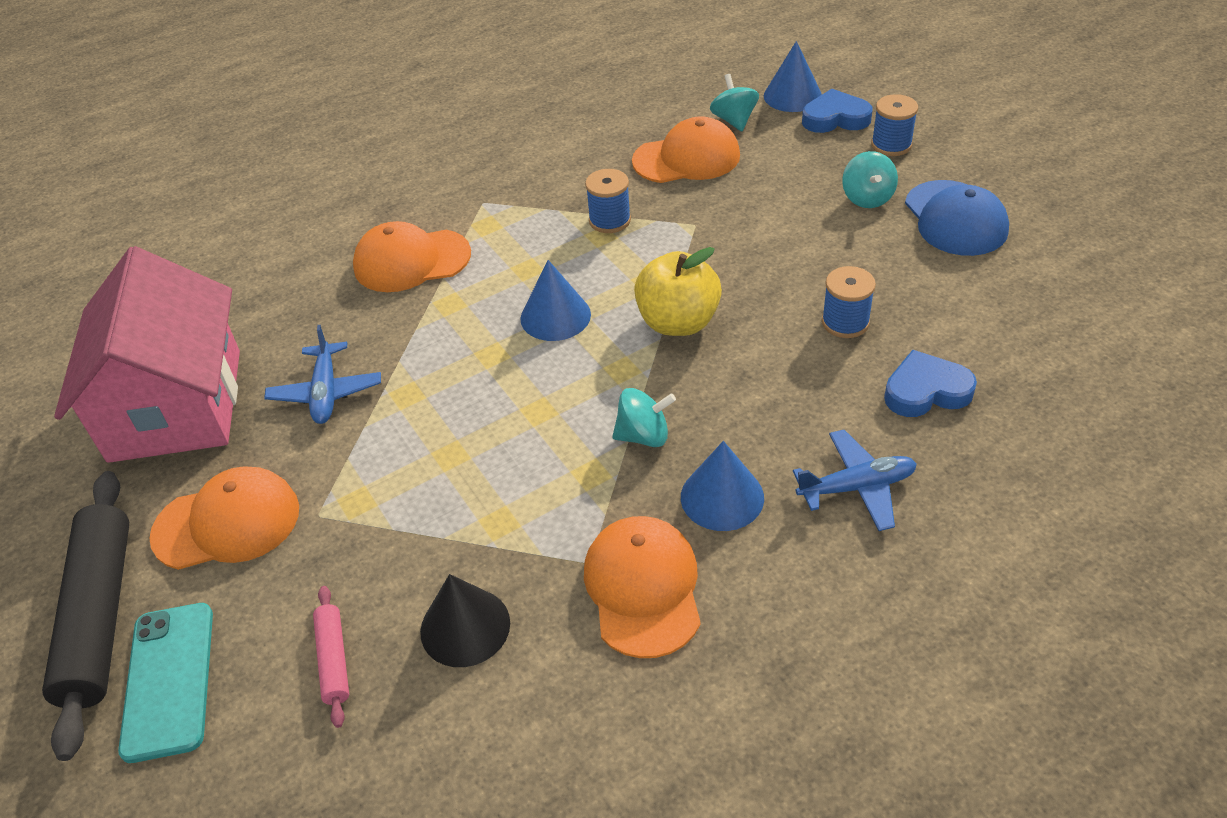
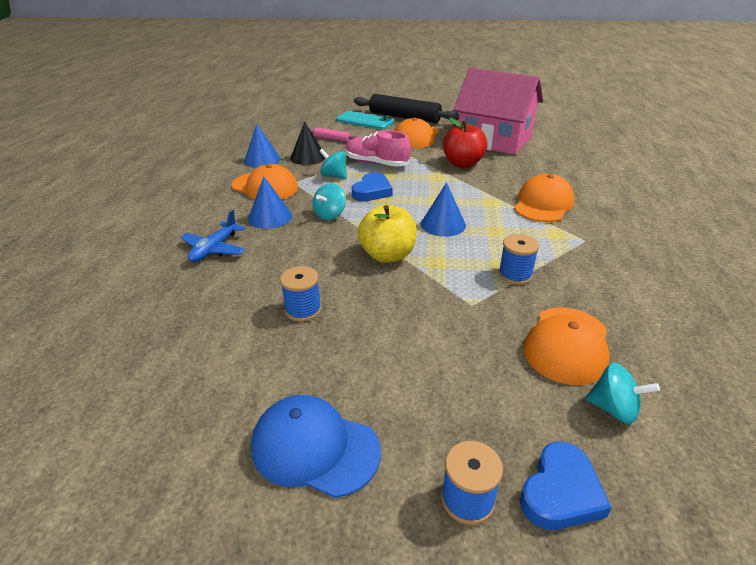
camera: 125 degrees right, 10 degrees down
blue plane [264,325,381,424] -> red apple [443,118,488,168]
blue cone [764,41,822,112] -> blue cone moved to [244,124,280,168]
turquoise spinning top [842,151,898,208] -> turquoise spinning top moved to [319,149,347,179]
blue heart [884,350,977,417] -> blue heart moved to [352,172,392,201]
none -> pink shoe [345,131,411,167]

